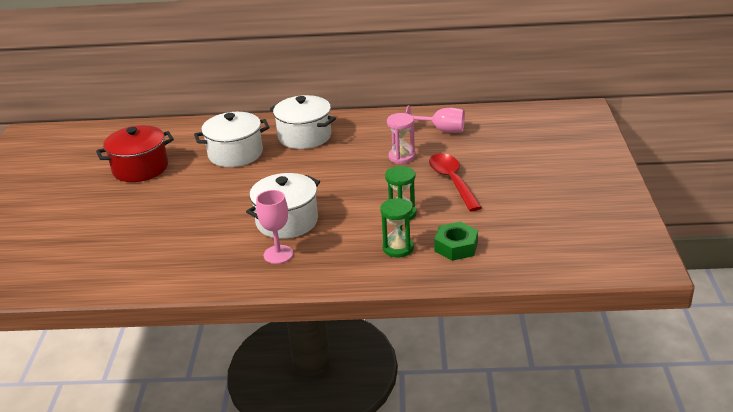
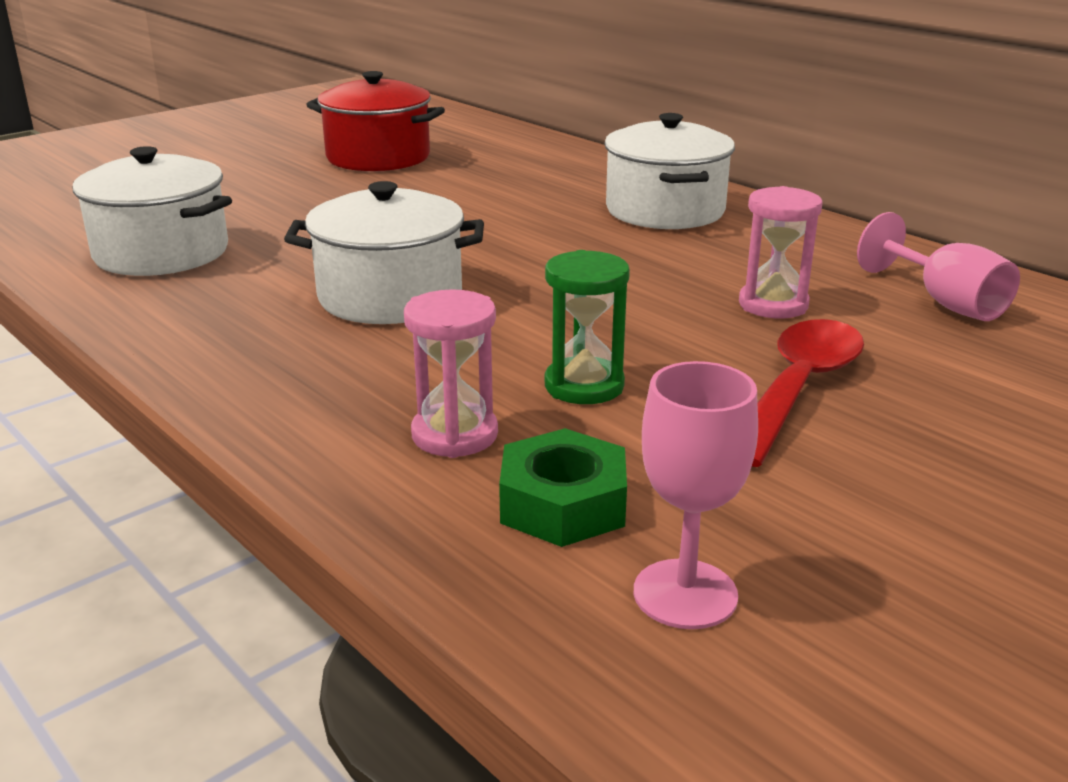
camera: 45 degrees right, 5 degrees down
white pot [194,112,270,167] -> white pot moved to [73,146,232,276]
pink goblet [256,190,293,264] -> pink goblet moved to [634,361,758,629]
green hourglass [380,198,414,257] -> pink hourglass [404,289,498,458]

